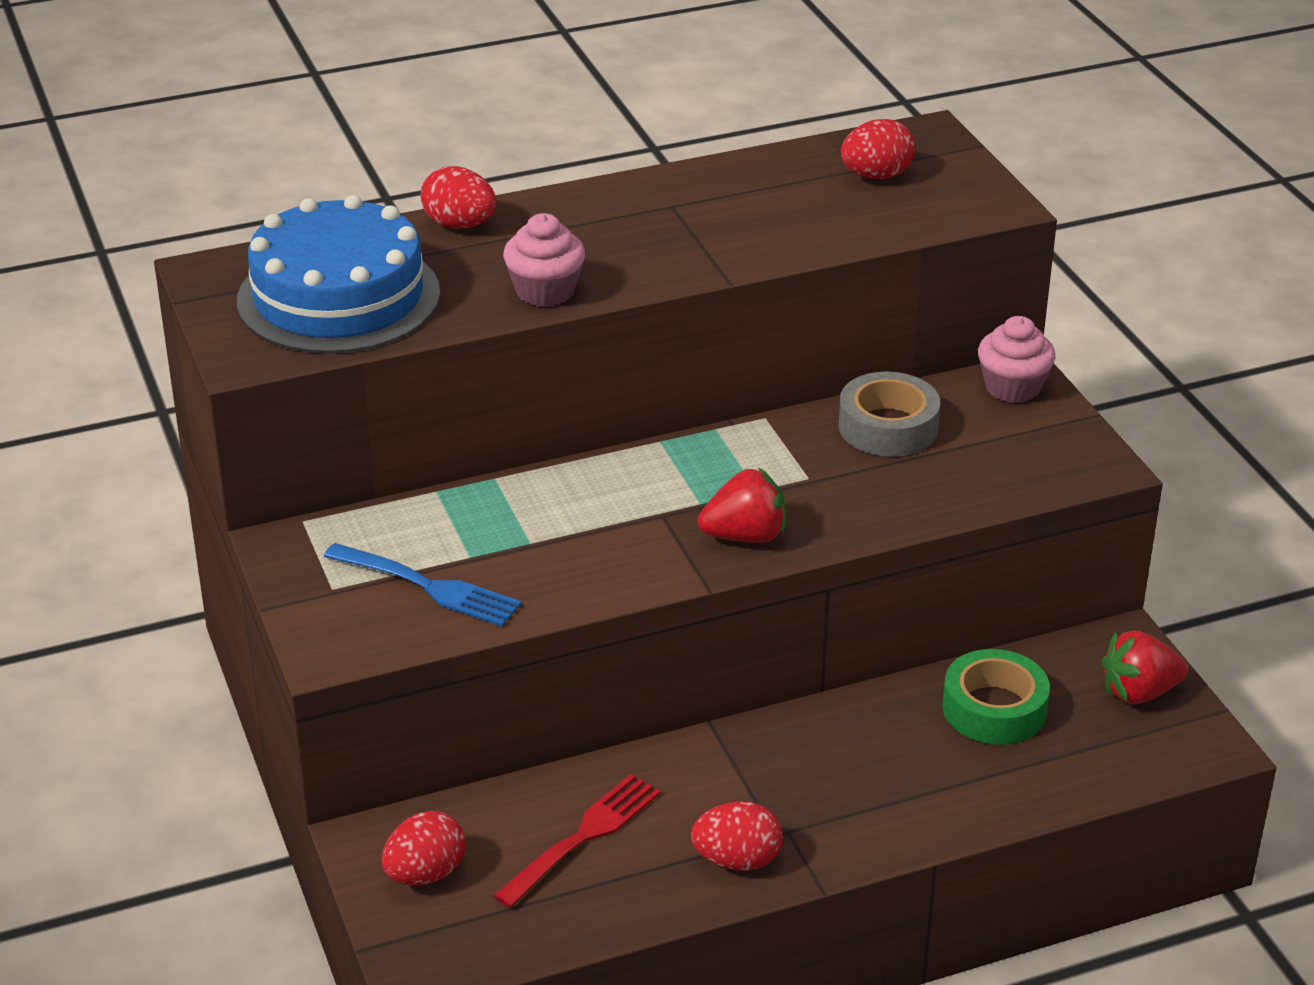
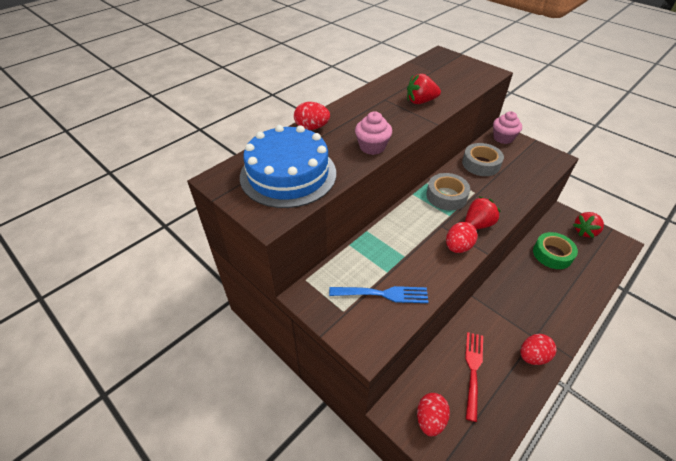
camera: 25 degrees left, 10 degrees up
red egg [841,119,915,179] -> red egg moved to [446,222,477,253]
none -> red strawberry [407,74,441,104]
none -> grey tape [426,173,470,210]

